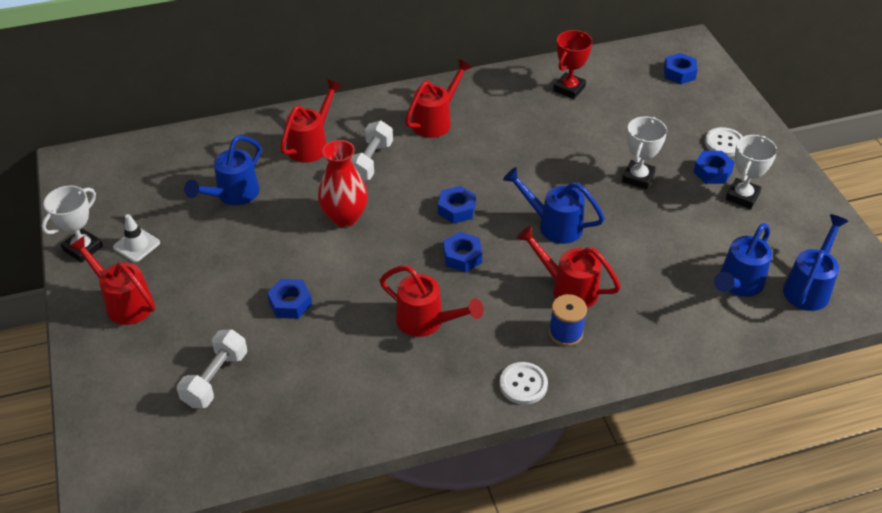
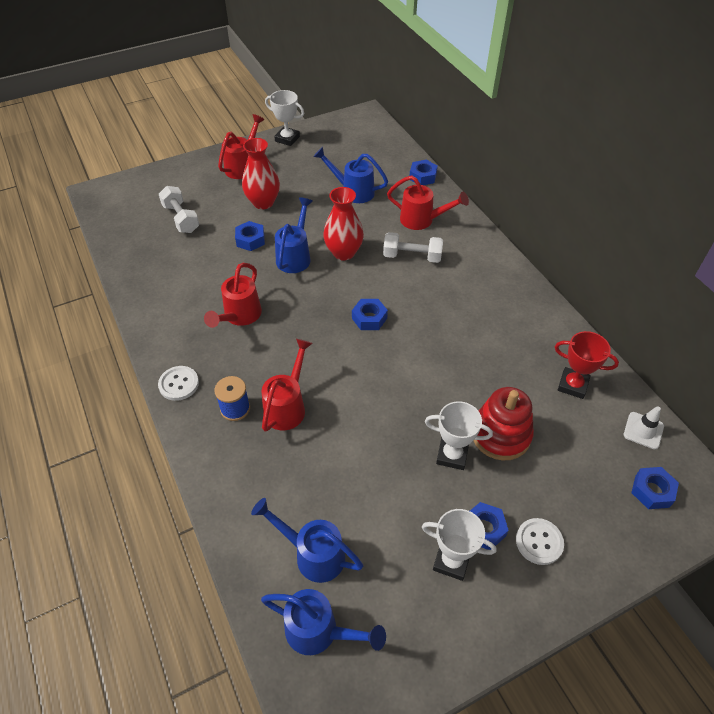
camera: 80 degrees right, 5 degrees up
white traffic cone [113,214,160,262] -> white traffic cone moved to [624,406,664,449]
white dumbbell [177,329,247,408] -> white dumbbell turned 45 degrees clockwise [159,186,199,233]
red watering can [405,59,472,138] -> none
blue nut [443,232,482,272] -> blue nut moved to [410,160,438,185]
blue watering can [503,167,605,244] -> blue watering can moved to [275,197,313,273]
none -> red vase [242,138,280,209]
none -> red stacking toy [473,387,534,460]

